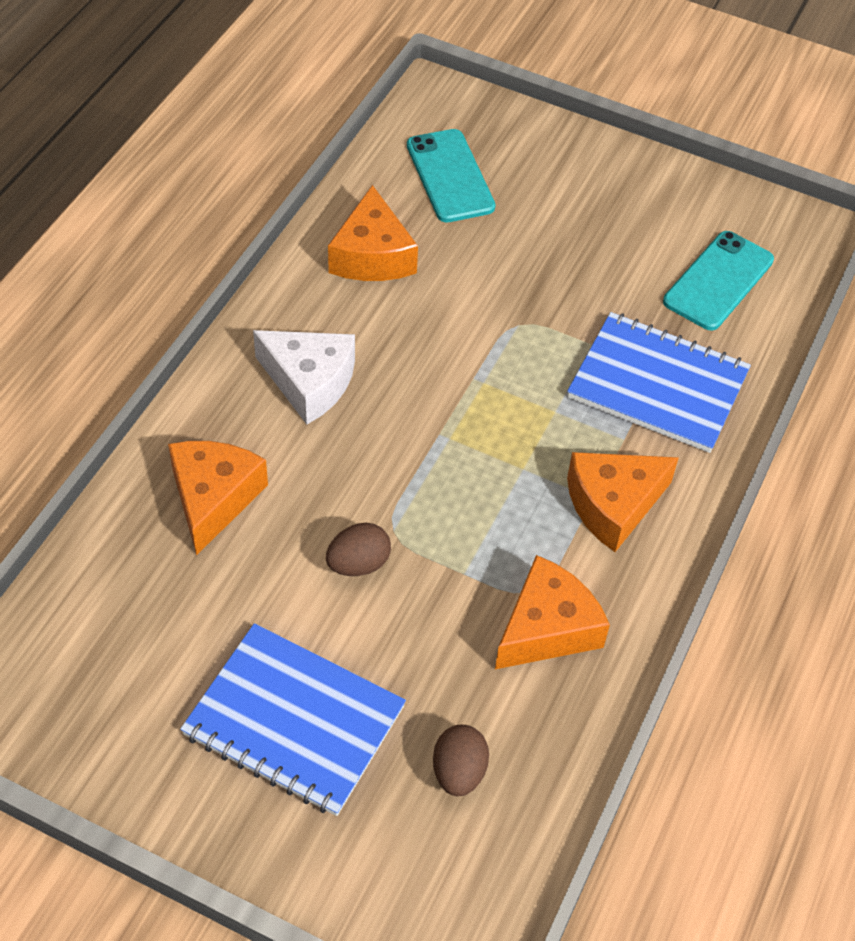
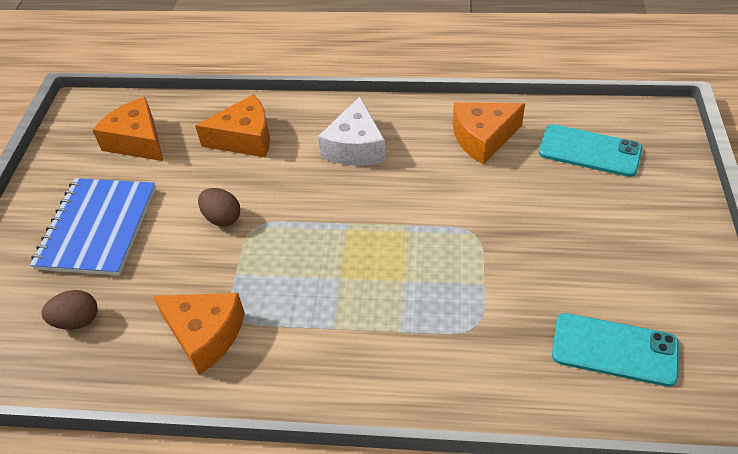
camera: 75 degrees right, 5 degrees down
turquoise phone [407,129,495,222] -> turquoise phone turned 60 degrees clockwise [539,124,642,177]
blue notebook [567,312,751,453] -> none
orange cheese [567,452,679,552] -> orange cheese moved to [92,97,163,161]

